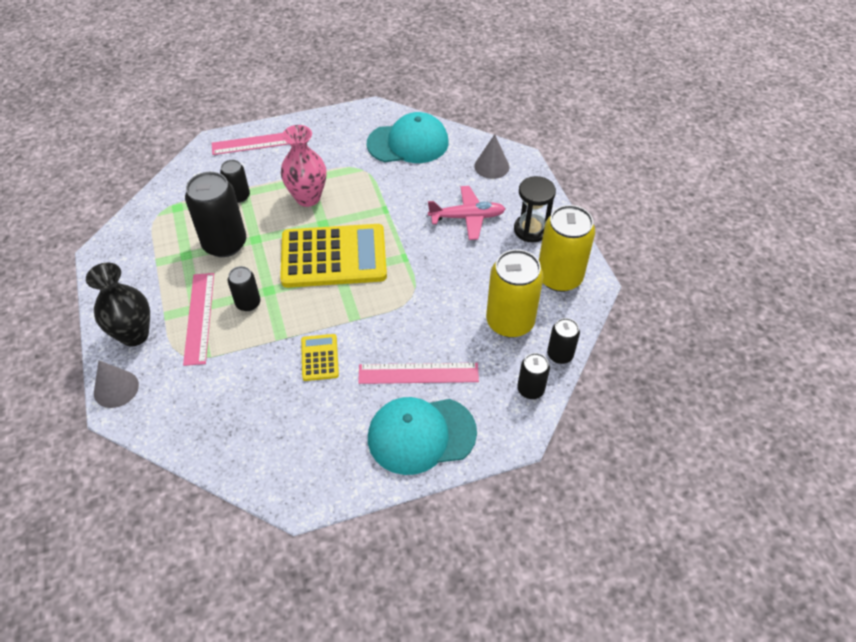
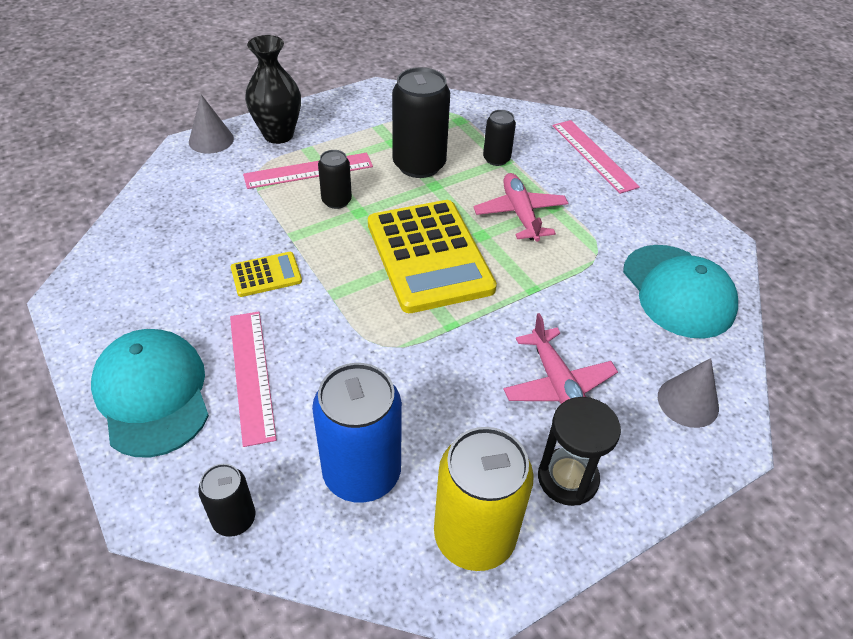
camera: 75 degrees right, 5 degrees down
pink vase [281,125,326,207] -> pink plane [473,173,569,242]
yellow can [486,249,543,338] -> blue can [312,363,402,503]
black can [547,318,580,364] -> none

